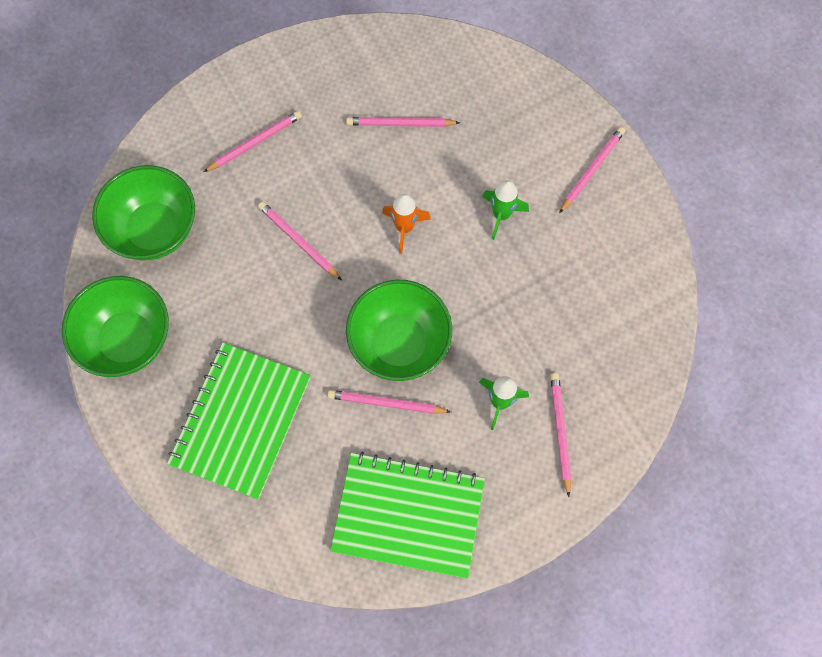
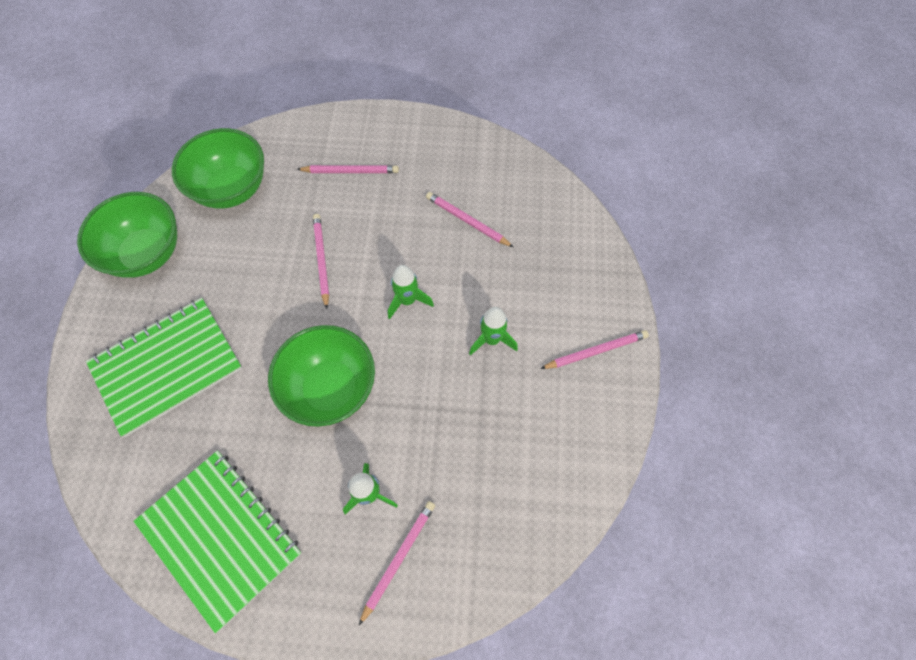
camera: 35 degrees right, 5 degrees down
pink pencil [328,390,451,414] -> none
orange rocket [382,194,431,254] -> green rocket [388,265,434,319]

